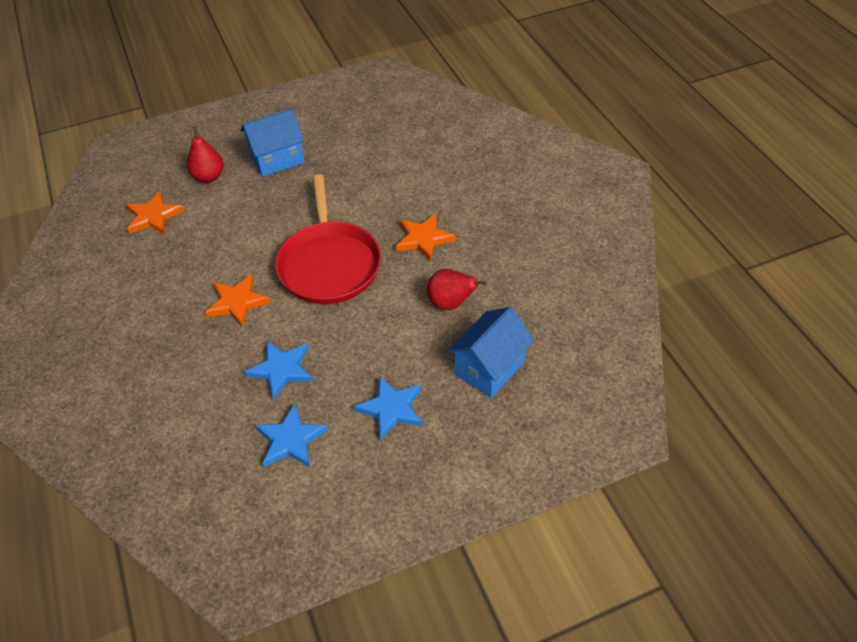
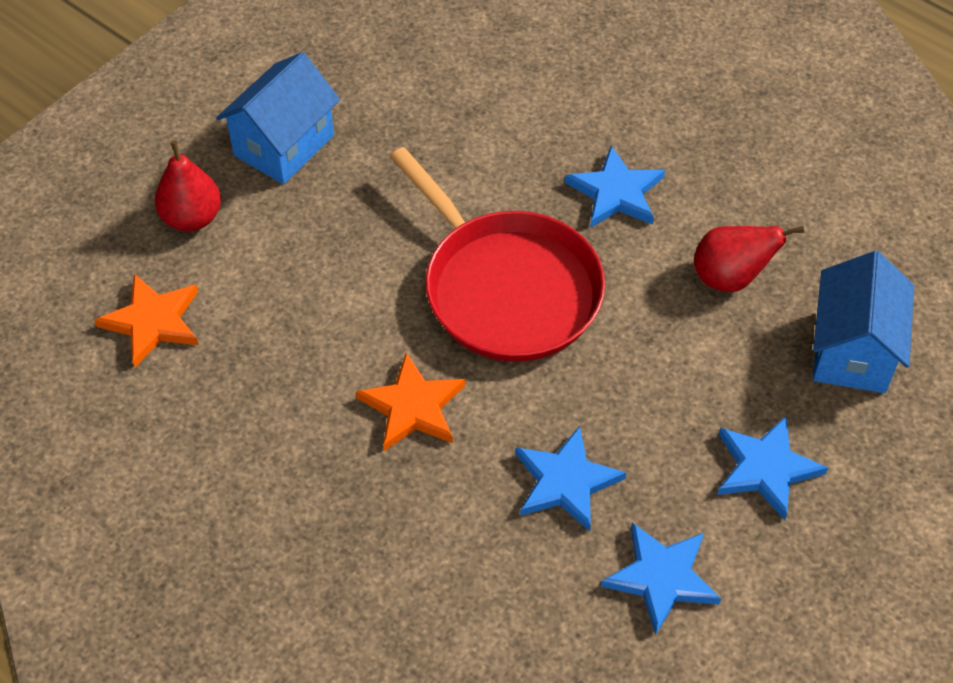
camera: 30 degrees left, 5 degrees up
orange star [396,214,455,261] -> blue star [565,146,665,228]

